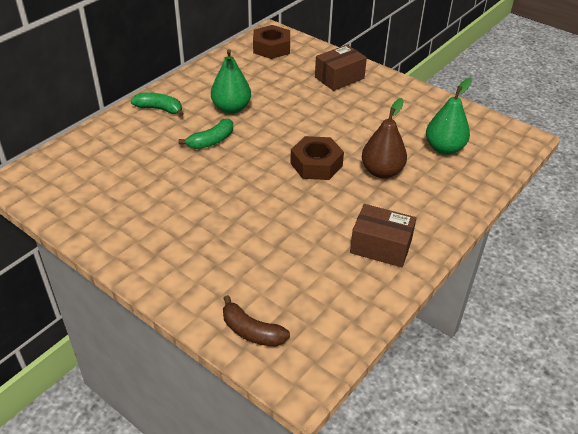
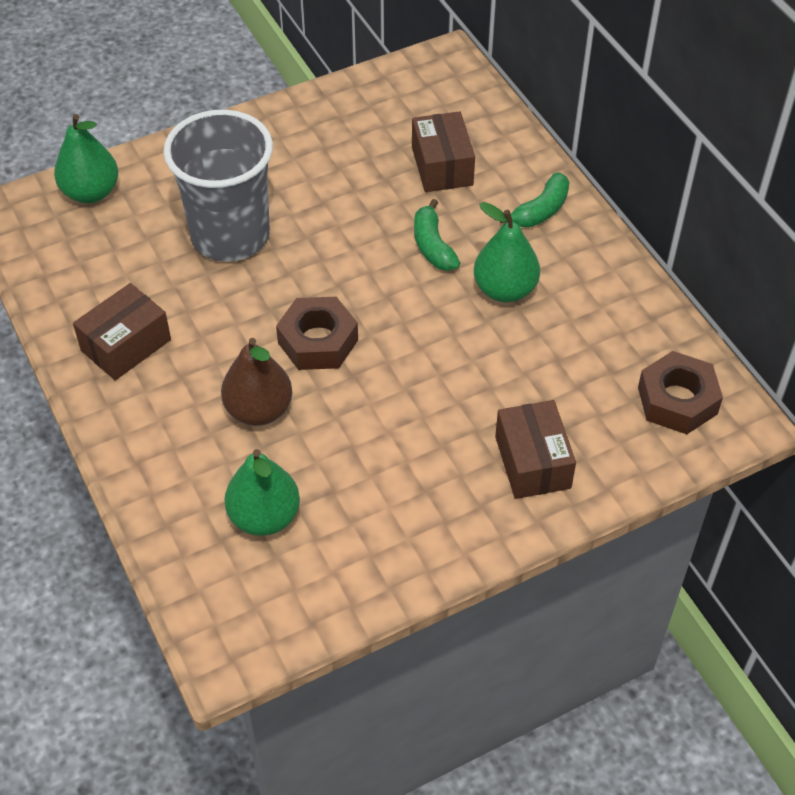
camera: 115 degrees right, 10 degrees up
brown banana [223,295,290,347] -> green pear [54,114,118,203]
none -> grey cup [163,110,273,262]
none -> brown box [412,111,475,192]

